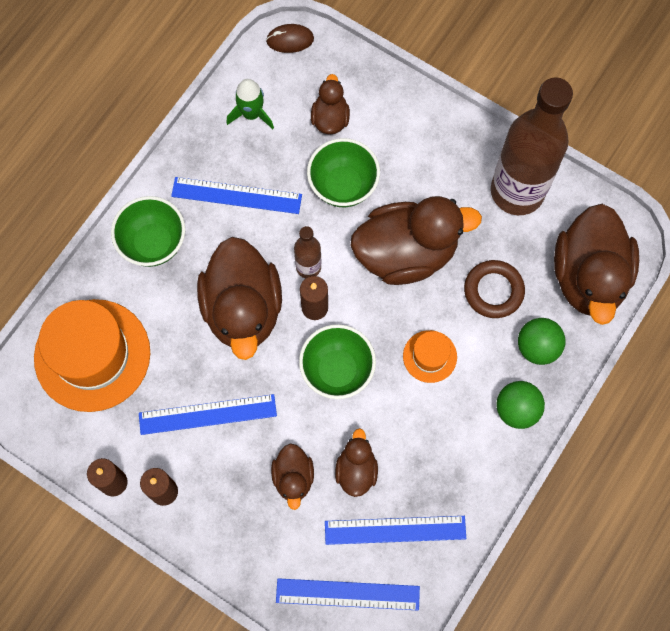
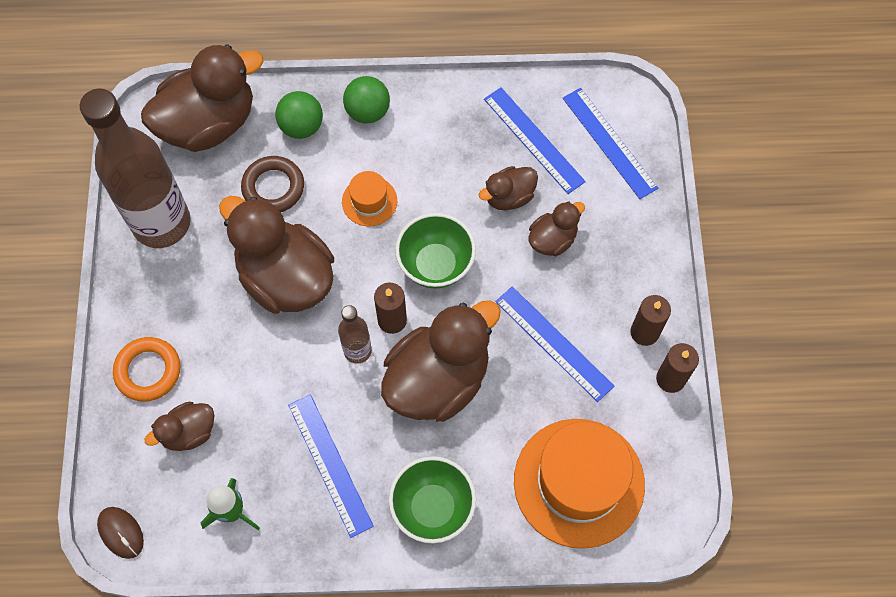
camera: 125 degrees left, 5 degrees down
green bowl [307,138,380,207] -> none
none -> orange ring [113,337,180,401]

